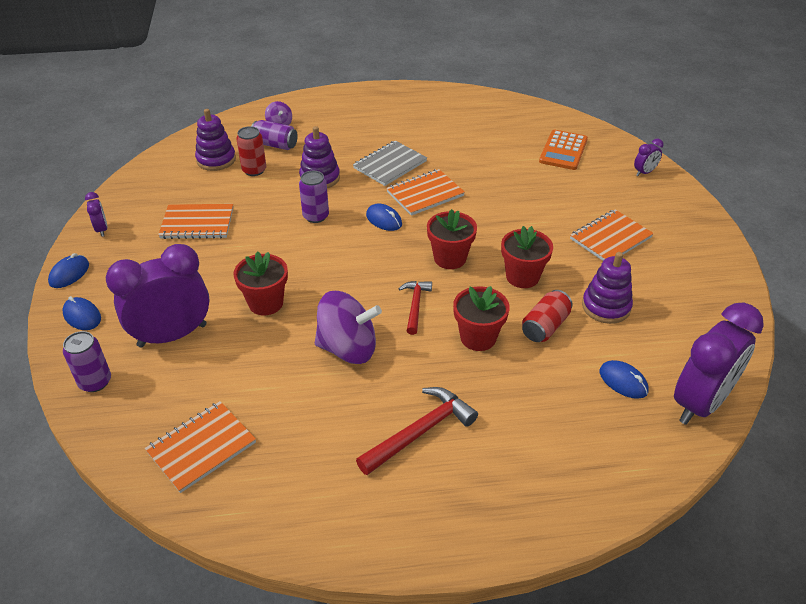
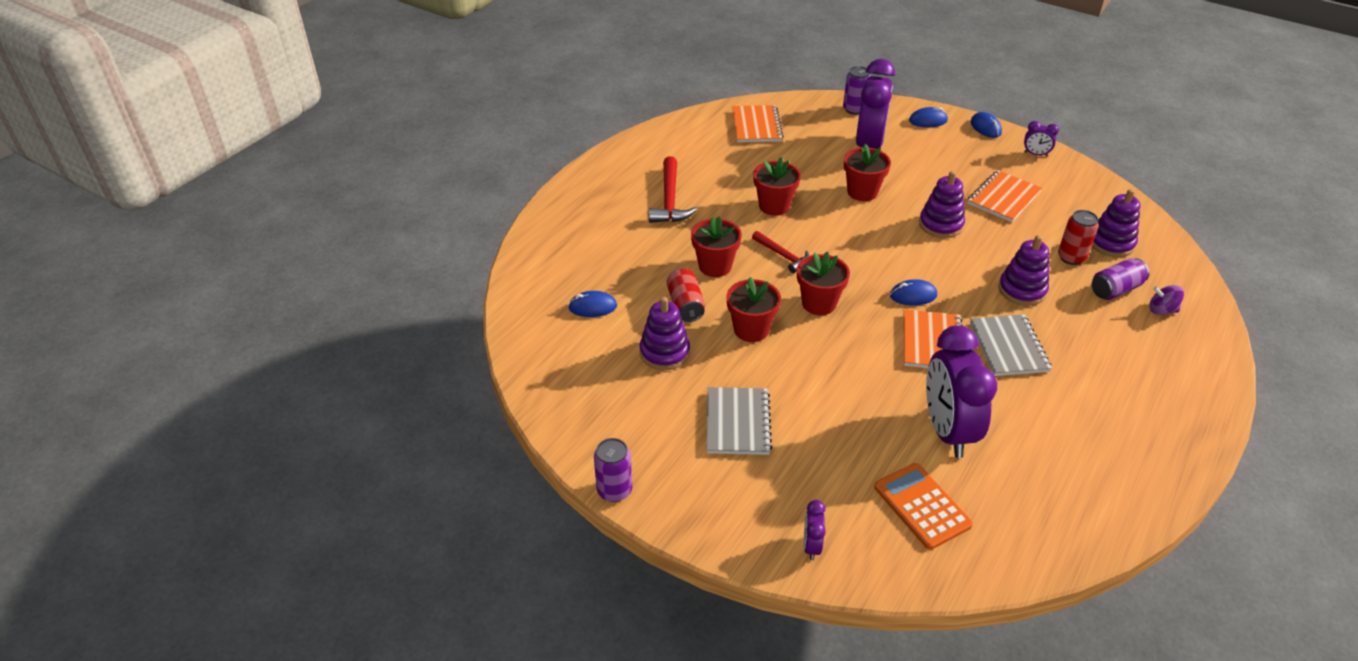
camera: 130 degrees right, 0 degrees up
purple can [299,171,329,223] -> purple can moved to [594,438,632,502]
purple spinning top [315,291,382,364] -> red flower pot [753,157,801,216]
orange notebook [570,210,654,261] -> grey notebook [707,387,772,455]
purple clock [674,303,764,425] -> purple clock moved to [926,325,997,458]
none -> purple stacking toy [919,171,965,238]

